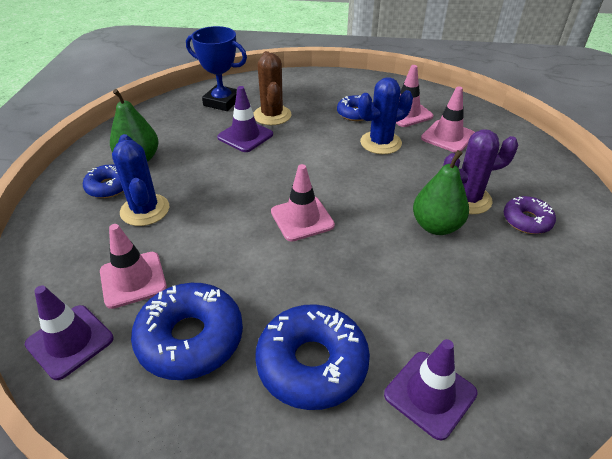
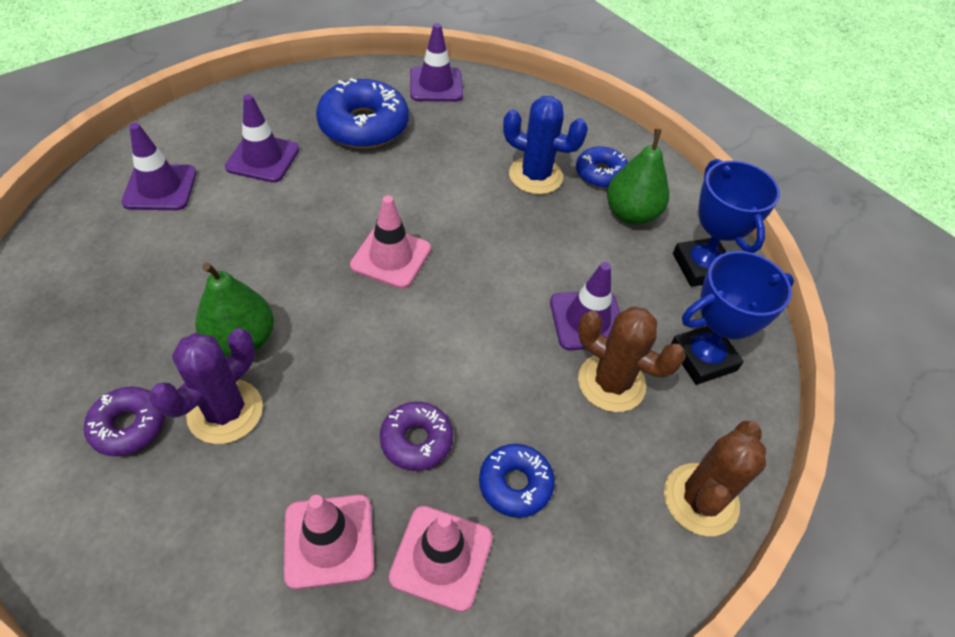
camera: 130 degrees right, 10 degrees up
pink traffic cone [100,224,167,309] -> none
blue donut [255,304,370,410] -> purple traffic cone [225,94,300,183]
blue cactus [358,77,413,154] -> purple donut [380,402,453,471]
none -> brown cactus [664,421,766,536]
none -> blue trophy [673,159,780,287]

